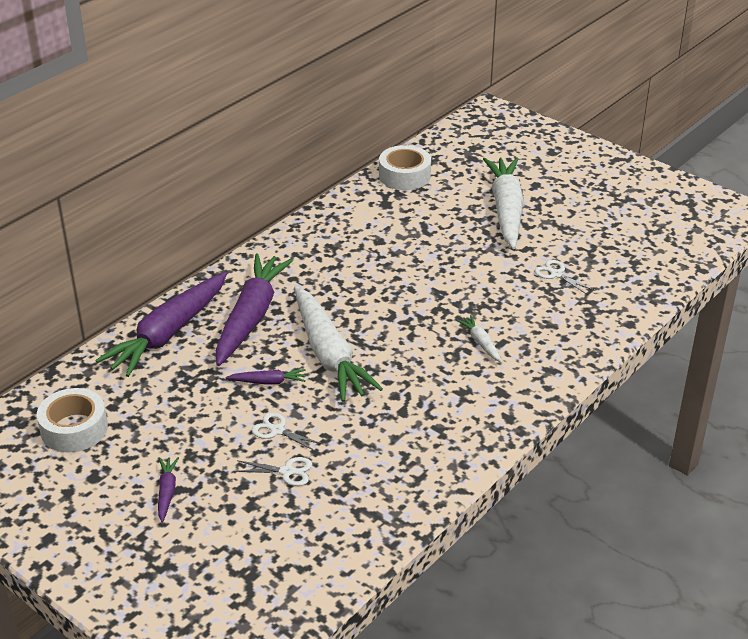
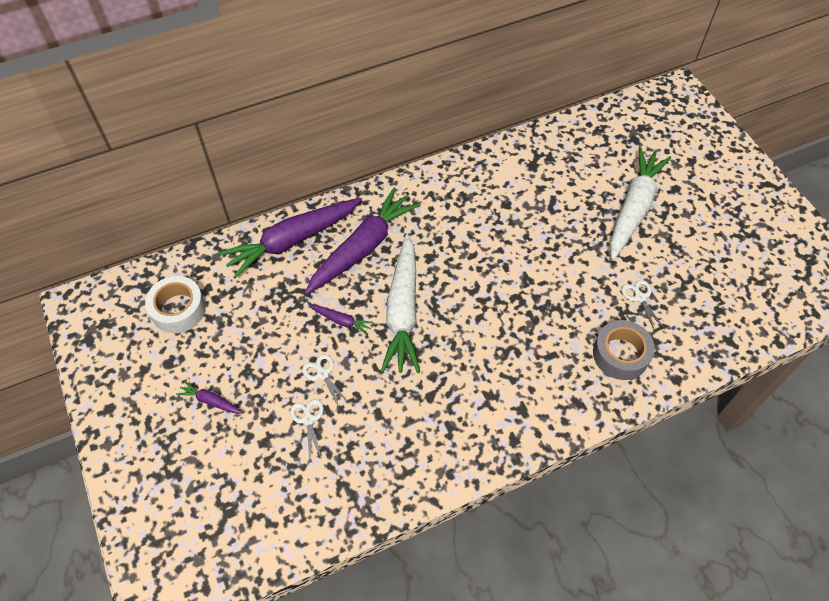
camera: 25 degrees right, 20 degrees up
purple carrot [158,457,179,523] -> purple carrot turned 90 degrees counterclockwise [176,380,244,414]
white scissors [234,457,312,486] -> white scissors turned 135 degrees counterclockwise [290,399,324,462]
white tape [379,145,431,190] -> none
white carrot [456,315,503,363] -> none
none -> grey tape [593,320,655,380]

